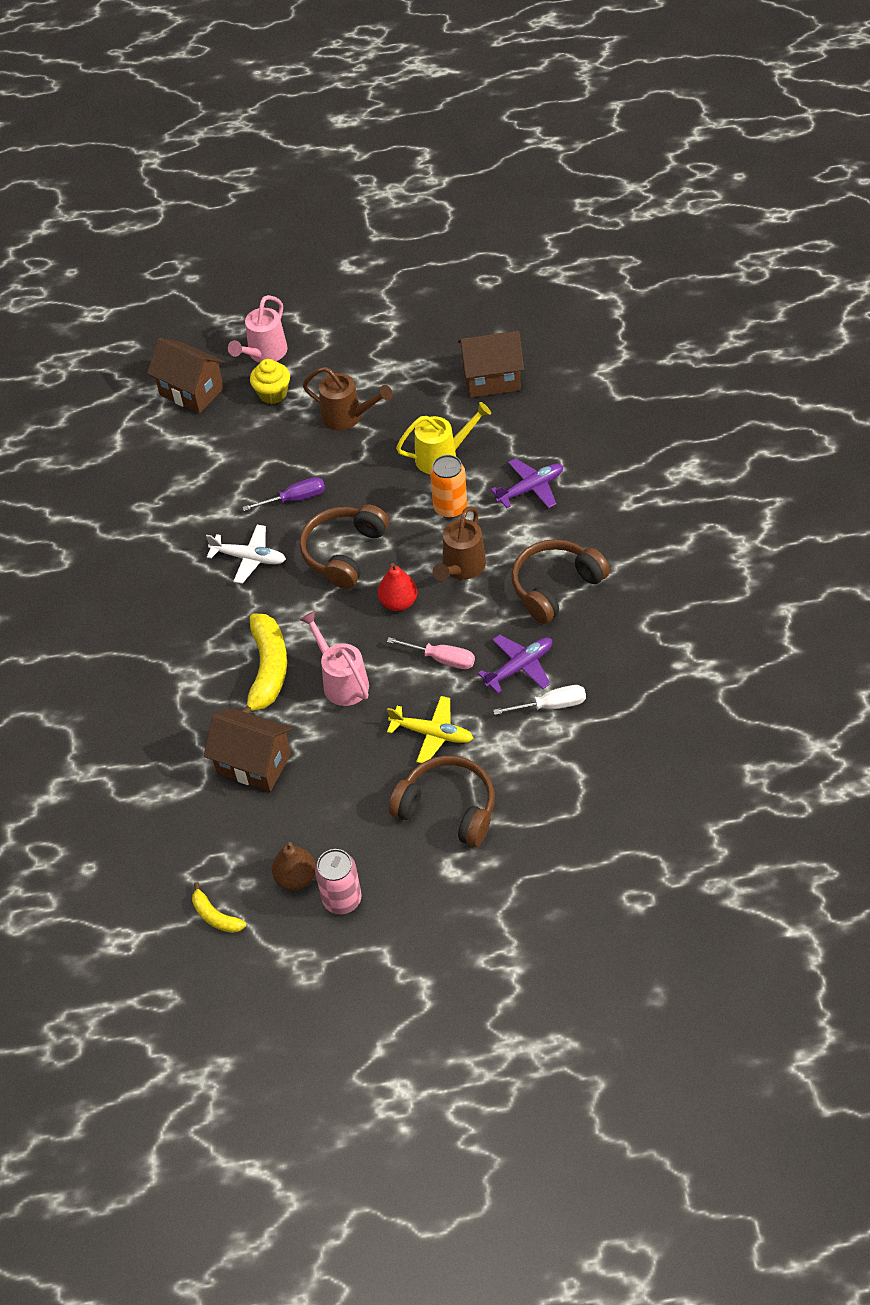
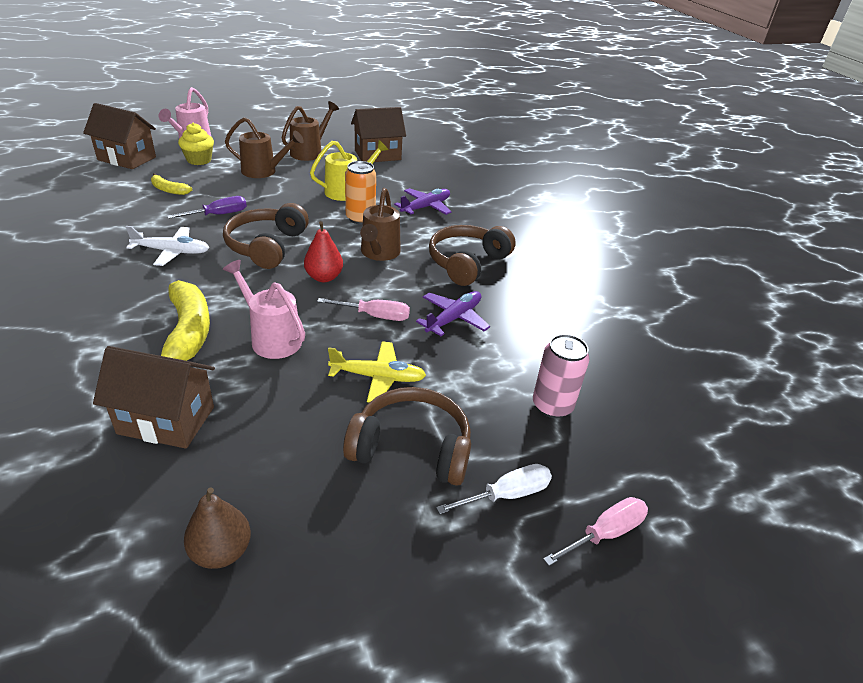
camera: 20 degrees left, 15 degrees down
yellow banana [192,882,246,933] -> yellow banana moved to [151,173,192,195]
pink can [315,849,362,914] -> pink can moved to [533,334,590,418]
white screwdriver [493,685,586,715] -> white screwdriver moved to [436,464,552,514]
none -> brown watering can [282,101,339,161]
none -> pink screwdriver [543,497,648,566]

